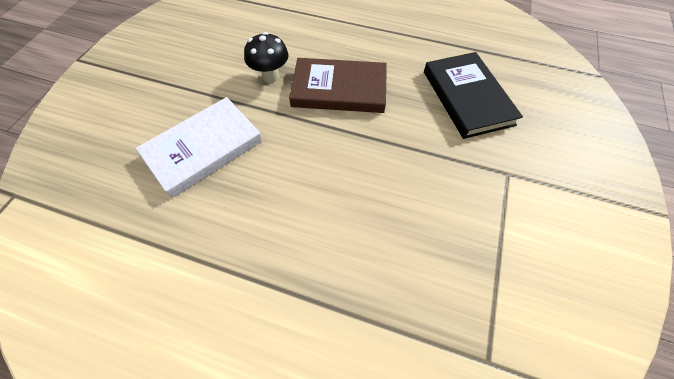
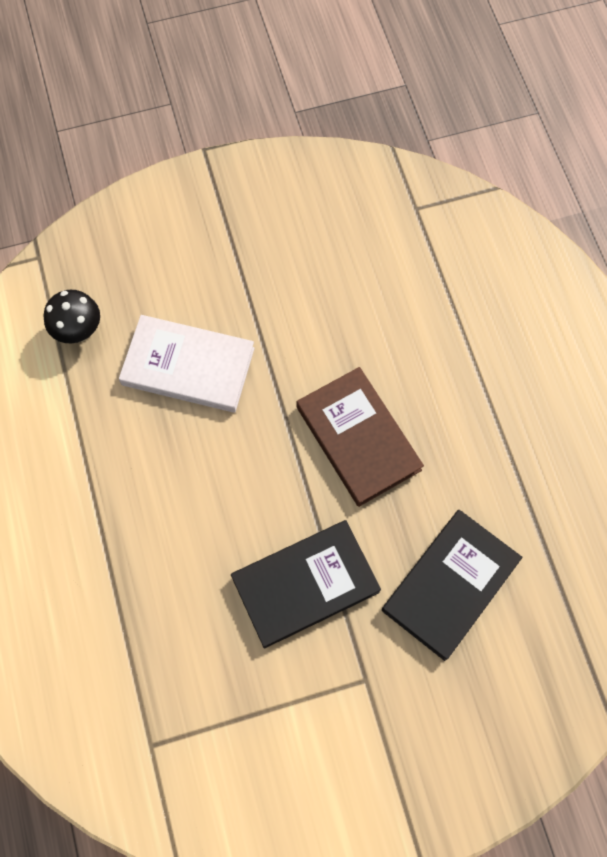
camera: 55 degrees right, 10 degrees up
black mushroom [244,32,289,83] -> black mushroom moved to [44,290,100,343]
none -> black book [231,520,381,649]

